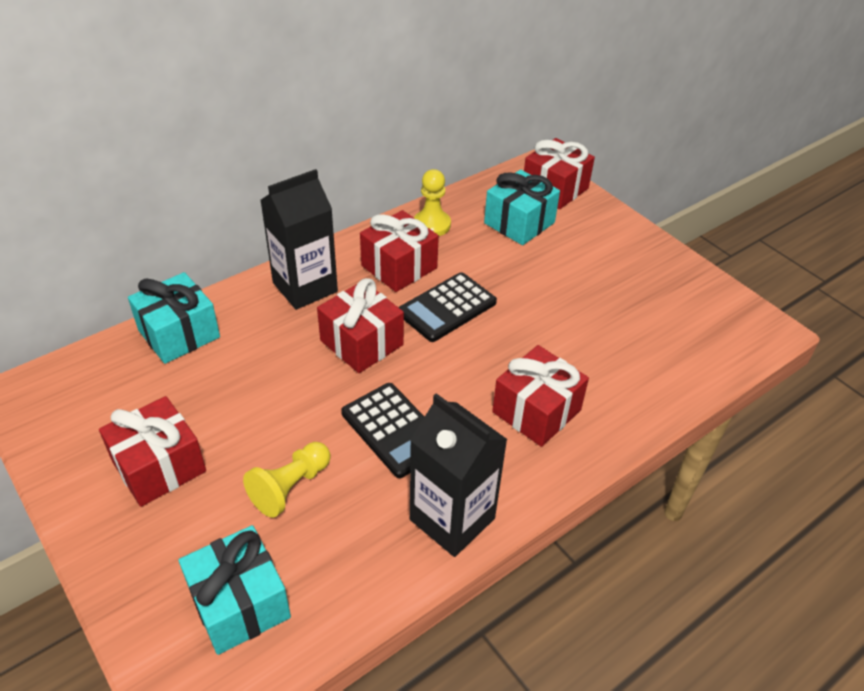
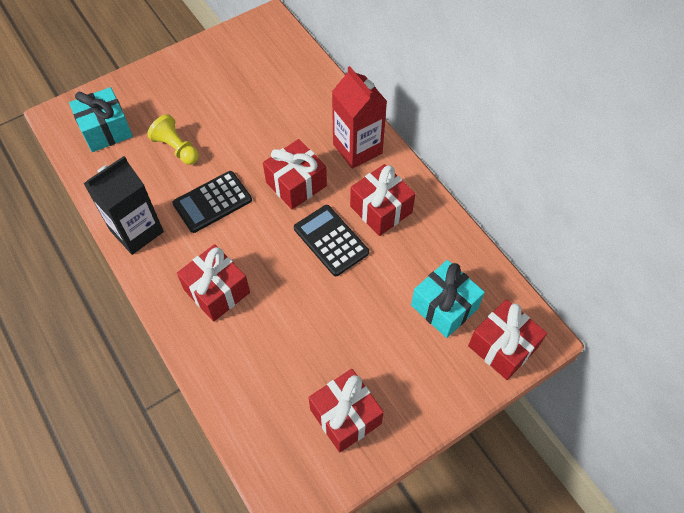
camera: 95 degrees right, 15 degrees up
red gift [99,396,206,507] -> red gift moved to [309,369,384,453]
turquoise gift [128,272,220,364] -> none
black carton [260,169,338,310] -> red carton [332,66,387,169]
yellow pawn [414,169,451,236] -> none

